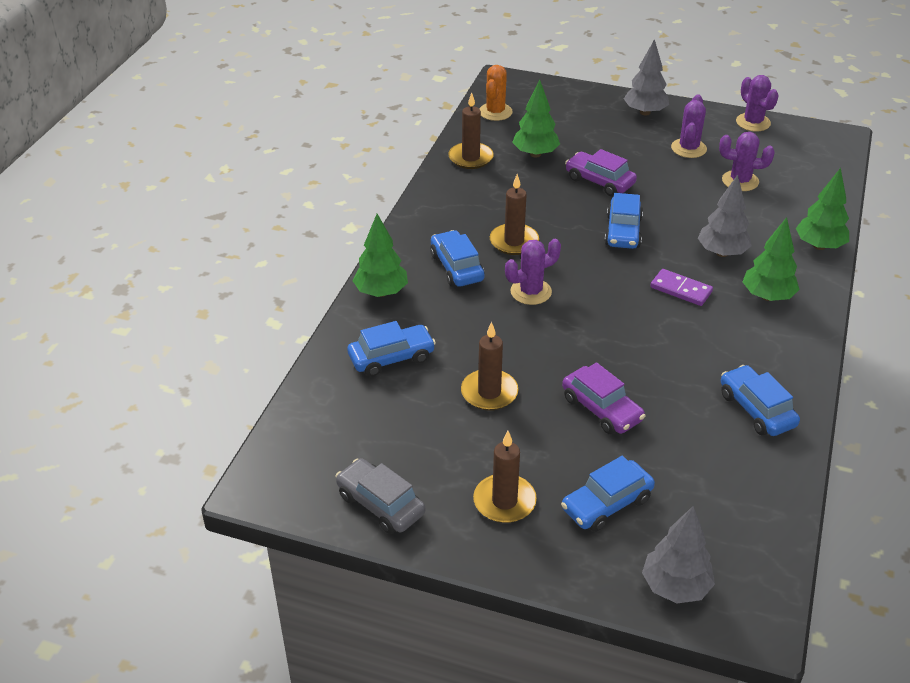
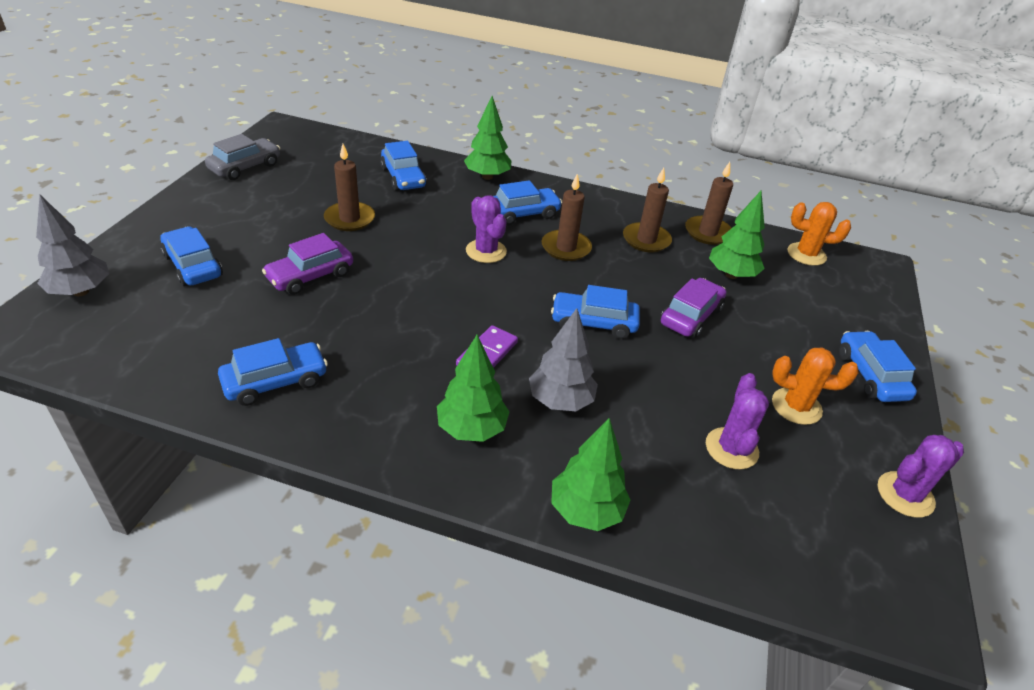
camera: 85 degrees right, 0 degrees up
brown candle [473,431,537,523] -> brown candle moved to [623,168,672,253]
grey tree [624,39,669,116] -> blue car [839,331,917,402]
purple cactus [671,94,707,158] -> orange cactus [772,347,859,425]

